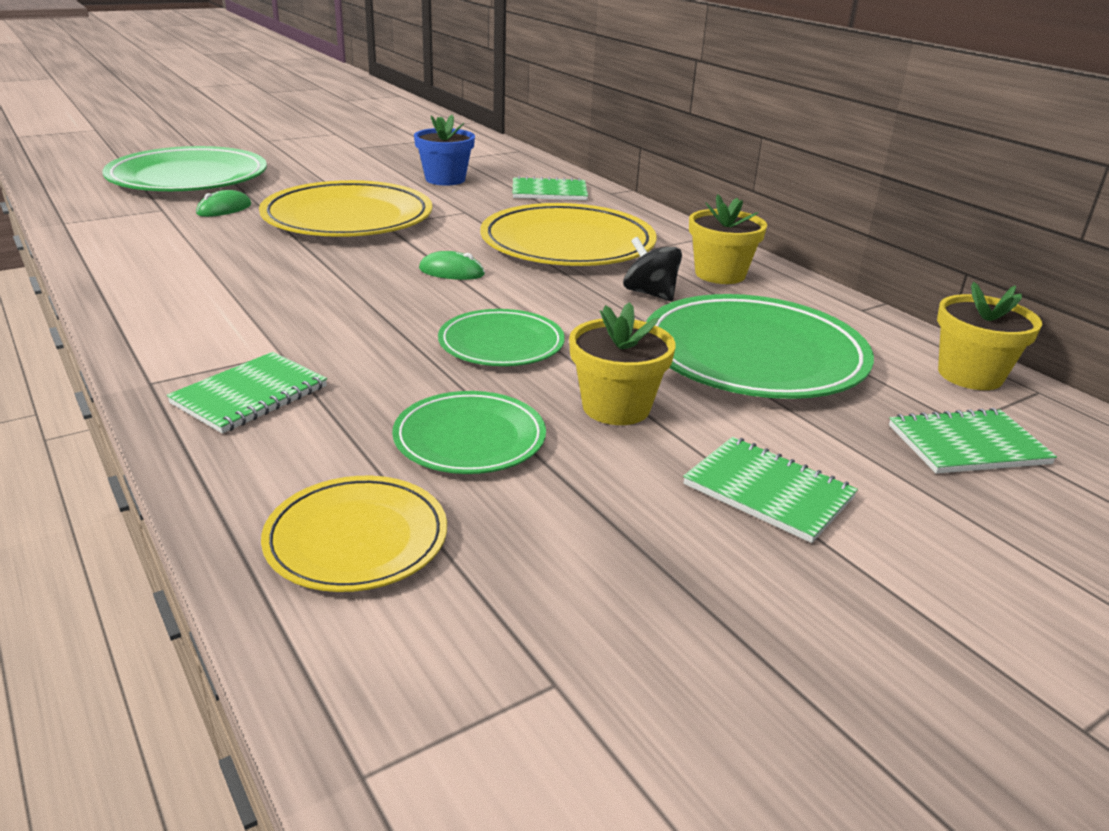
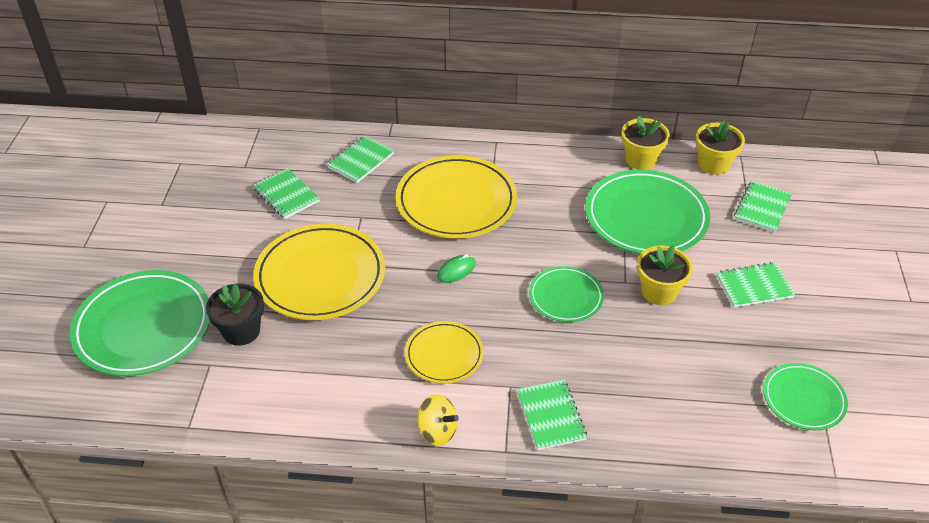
camera: 50 degrees left, 15 degrees up
green mouse [196,190,251,217] -> black flower pot [206,283,264,346]
yellow plate [261,476,447,592] -> yellow plate moved to [405,321,484,384]
green plate [392,391,546,474] -> green plate moved to [763,363,848,430]
blue flower pot [414,115,475,185] -> green notebook [253,168,320,219]
black spinning top [623,237,682,301] -> none
yellow flower pot [689,194,767,284] -> yellow flower pot moved to [621,116,670,170]
none -> yellow spinning top [418,394,459,446]

